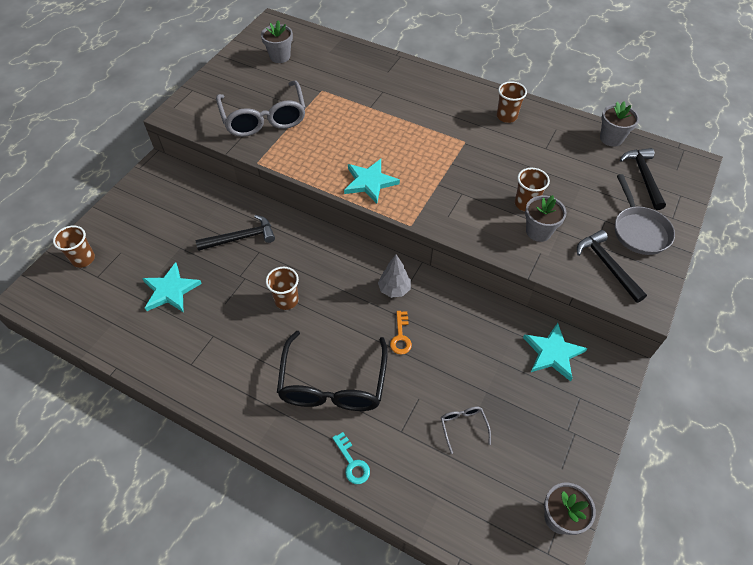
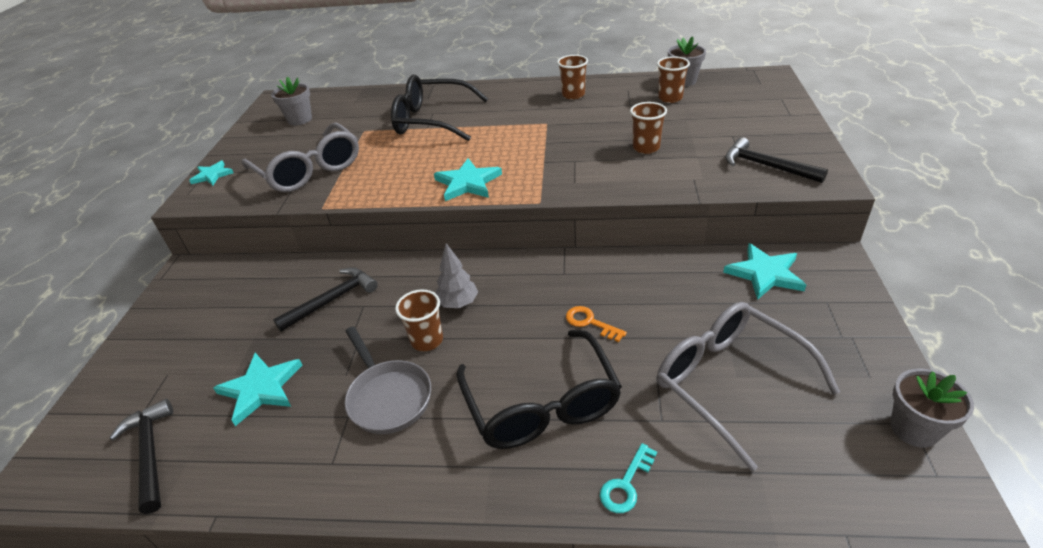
camera: 20 degrees left, 15 degrees down
brown cup [53,225,95,268] -> brown cup moved to [657,56,690,103]
turquoise key [332,432,370,484] -> turquoise key turned 90 degrees clockwise [600,443,657,513]
grey tree [378,255,411,298] -> grey tree moved to [436,243,478,308]
orange key [390,311,412,355] -> orange key turned 150 degrees clockwise [566,306,627,342]
grey glasses [441,406,491,454] -> grey glasses [657,302,840,471], size x2.39
grey flower pot [525,195,567,242] -> none
grey pan [615,174,675,255] -> grey pan moved to [345,326,431,434]
black hammer [620,148,666,210] -> black hammer moved to [109,399,173,514]
none -> turquoise star [189,161,234,185]
none -> black glasses [391,75,488,141]

